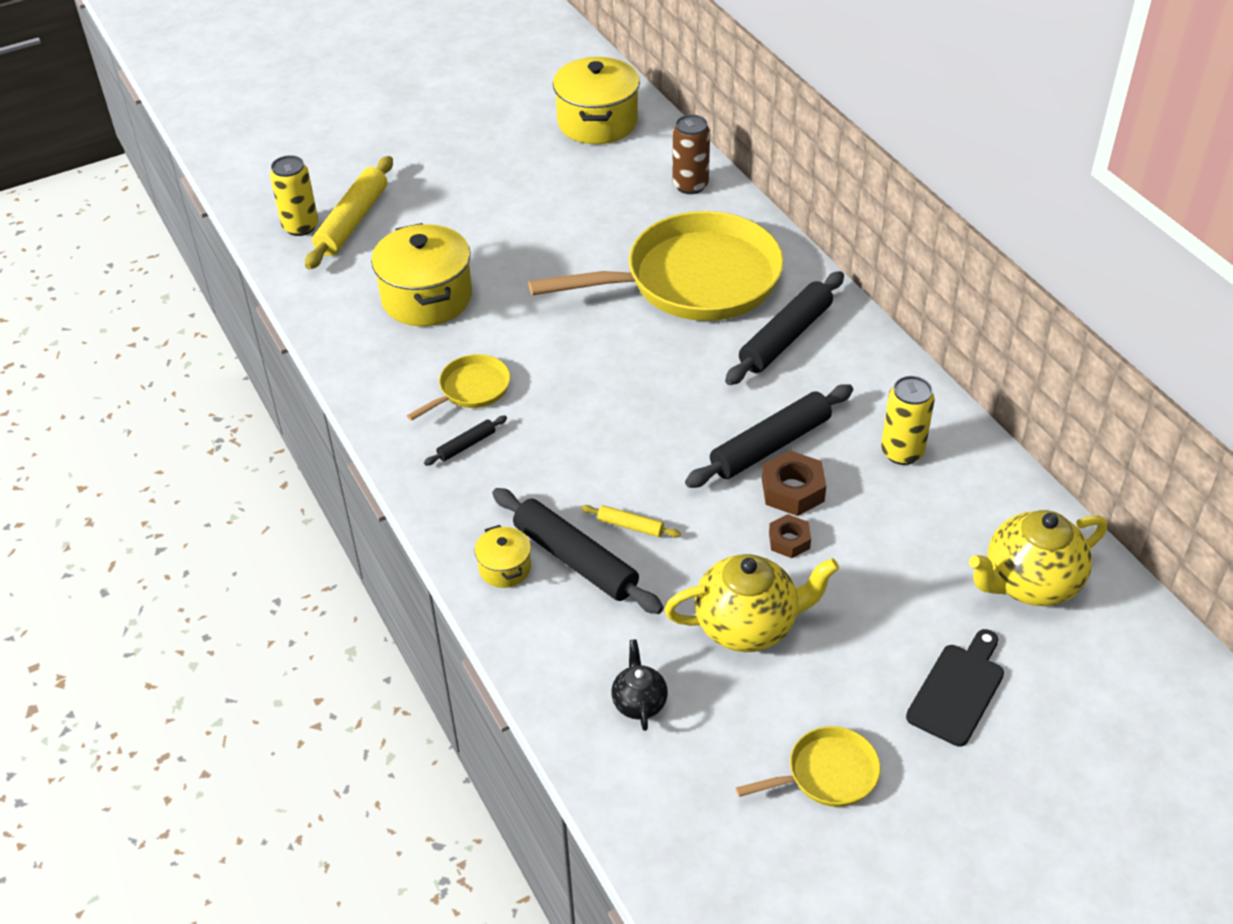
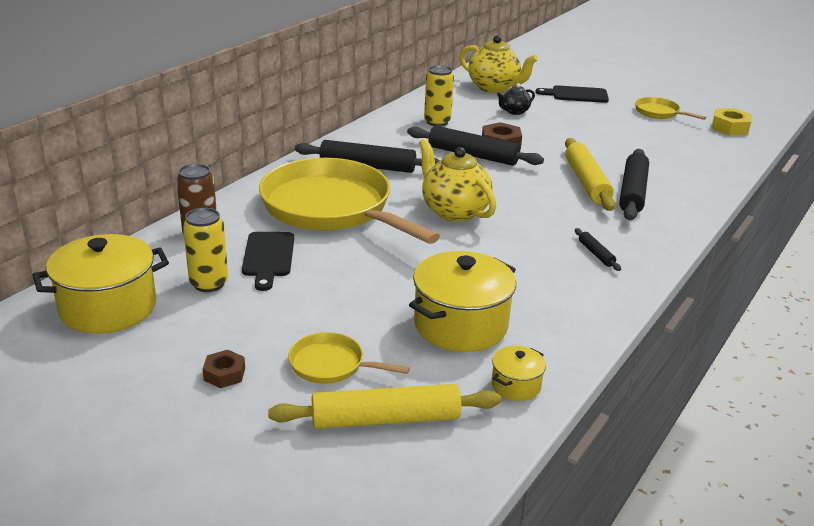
camera: 120 degrees left, 15 degrees down
yellow can [270,155,318,236] -> yellow can moved to [183,208,228,292]
yellow pan [407,354,510,421] -> yellow pan moved to [288,332,410,384]
black rolling pin [424,416,507,466] -> black rolling pin turned 45 degrees clockwise [575,228,621,271]
yellow pot [475,525,531,588] -> yellow pot moved to [492,346,546,401]
yellow rolling pin [581,505,681,538] -> yellow rolling pin [565,138,615,211], size x2.14
black teapot [611,639,668,731] -> black teapot moved to [497,83,535,115]
yellow teapot [664,554,839,652] -> yellow teapot moved to [419,139,496,222]
brown nut [769,514,811,558] -> brown nut moved to [203,350,245,388]
none -> black cutting board [242,232,294,291]
none -> yellow nut [711,108,752,135]

